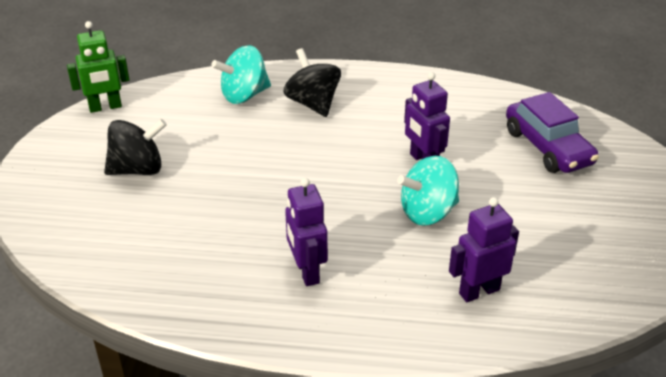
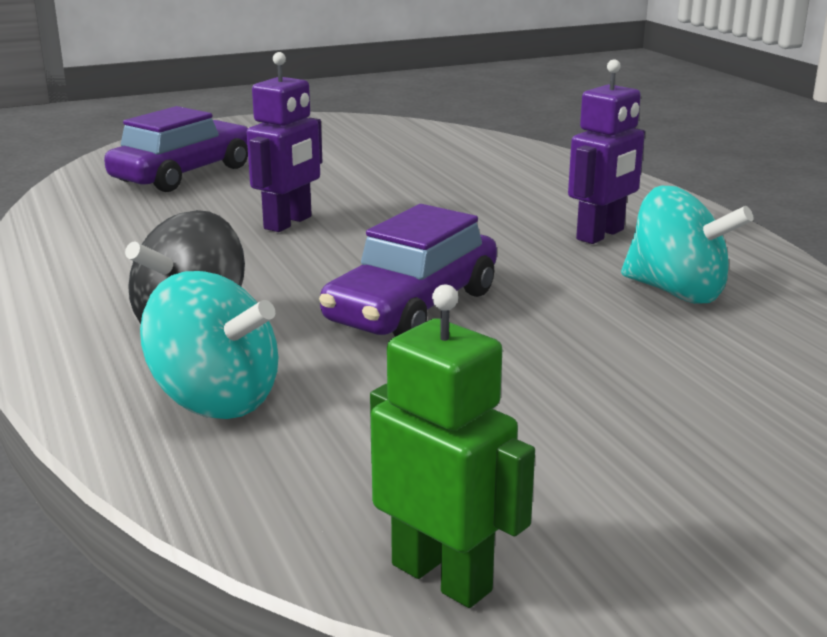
camera: 120 degrees left, 15 degrees down
black spinning top [104,119,167,175] -> none
turquoise spinning top [397,156,459,226] -> turquoise spinning top moved to [621,186,753,304]
purple robot [449,197,519,302] -> none
none -> purple car [319,204,497,337]

